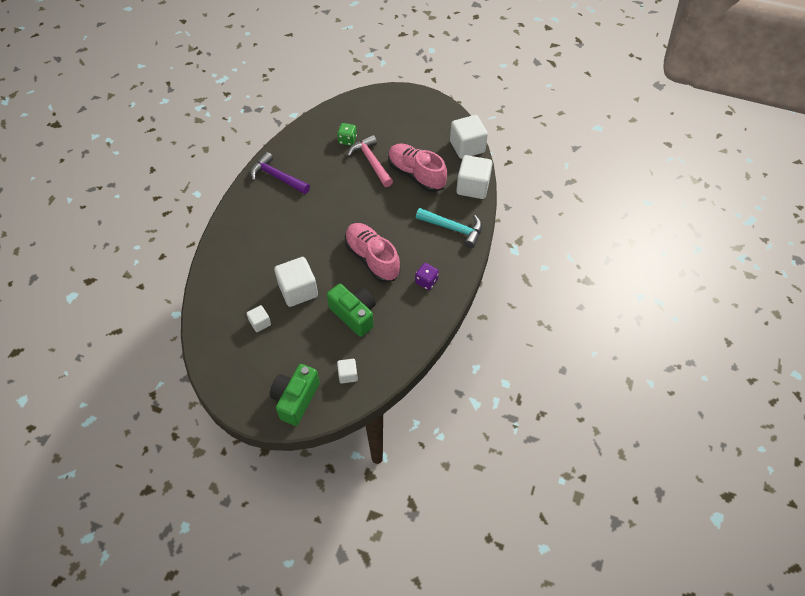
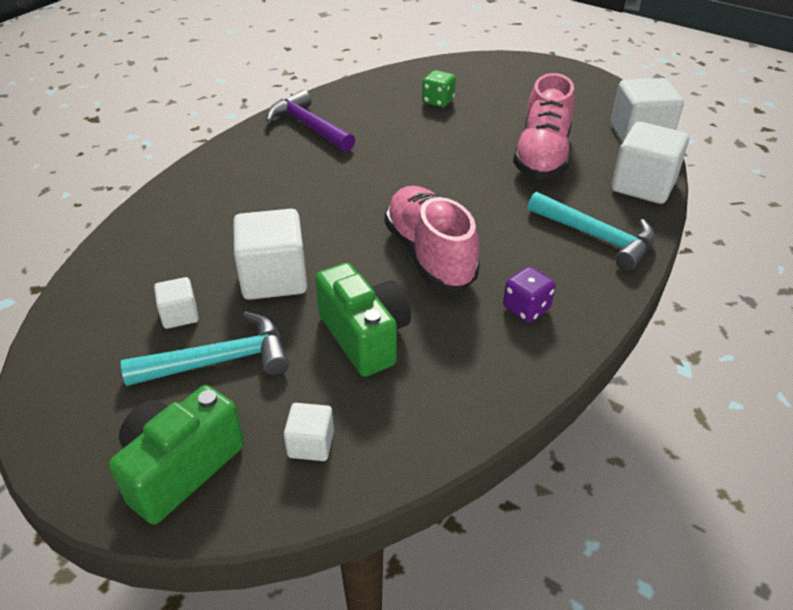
camera: 15 degrees right, 15 degrees down
pink hammer [347,135,393,187] -> none
pink shoe [388,143,447,192] -> pink shoe turned 135 degrees counterclockwise [513,73,575,179]
none -> turquoise hammer [121,311,289,386]

